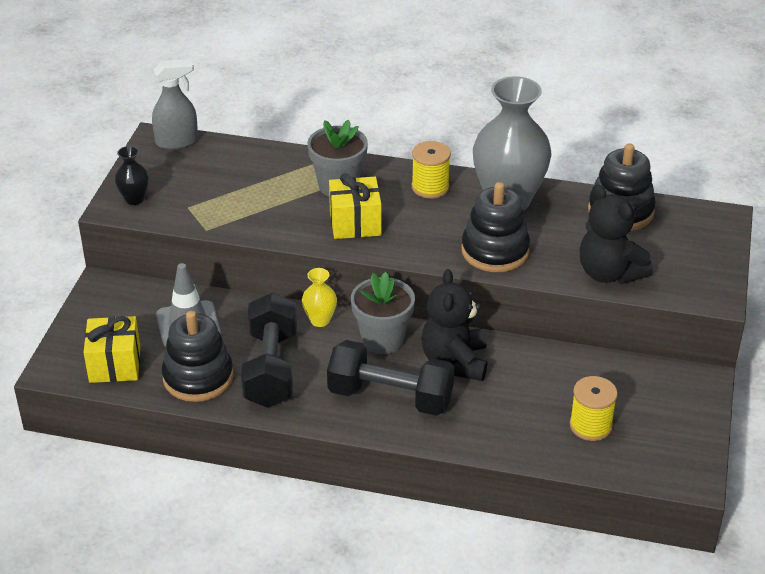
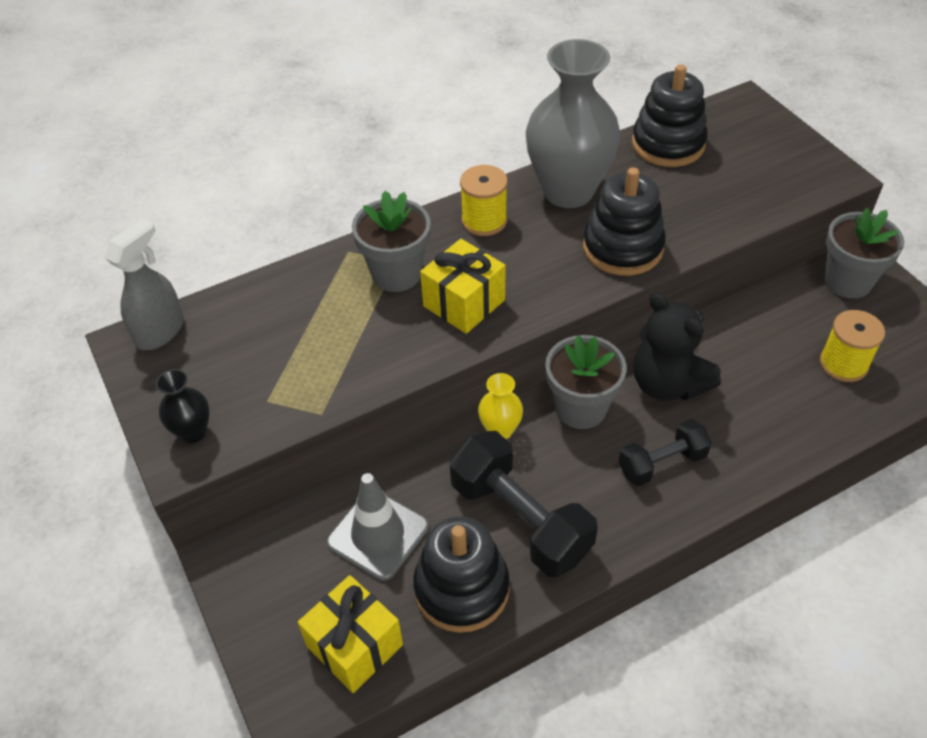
camera: 40 degrees left, 10 degrees up
black dumbbell [327,340,454,416] -> black dumbbell [619,419,712,486], size x0.59
black teddy bear [580,185,653,284] -> none
none -> grey flower pot [824,208,904,299]

